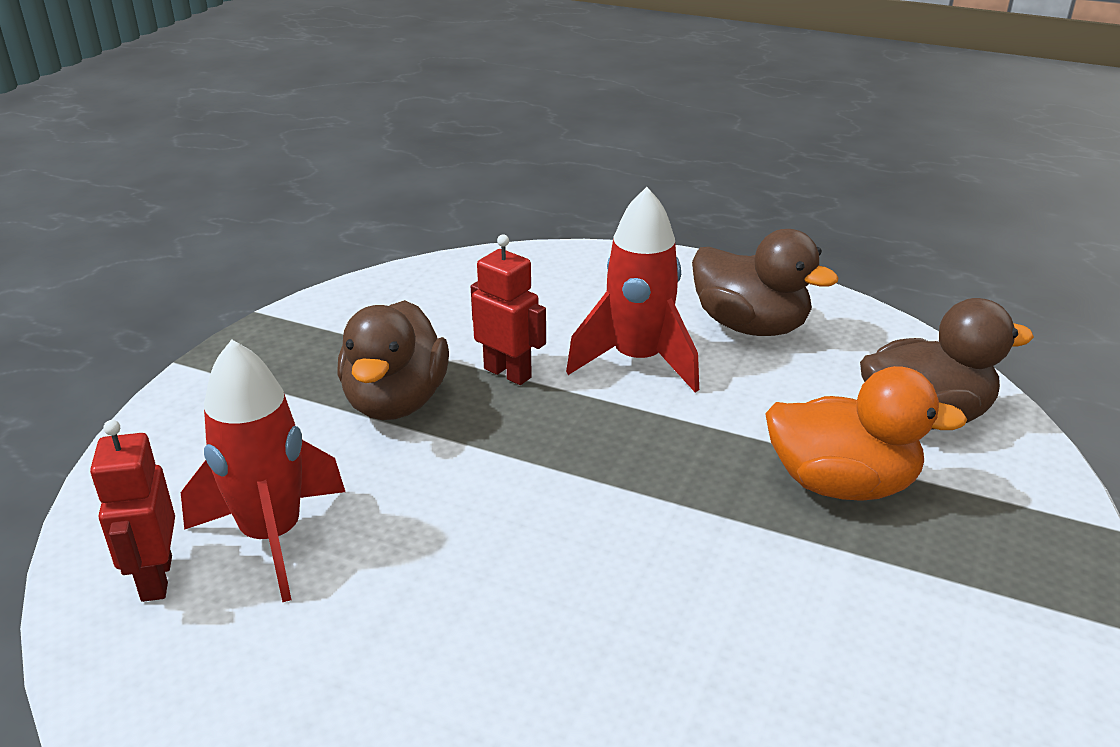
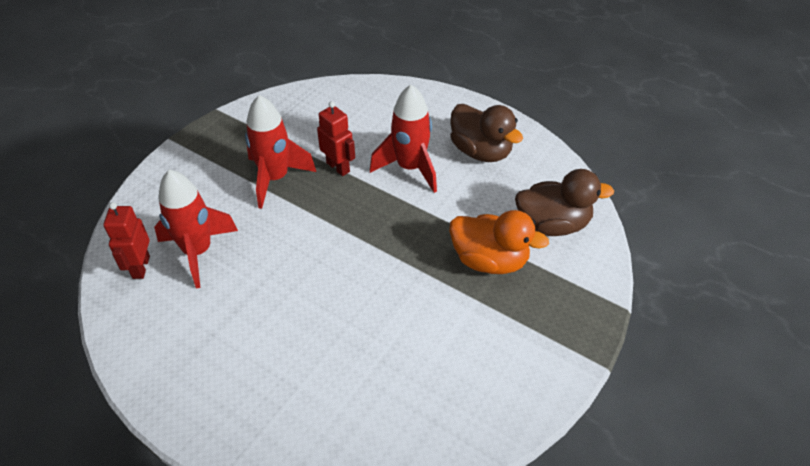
camera: 10 degrees right, 15 degrees up
brown duck [338,300,449,420] -> red rocket [245,95,316,209]

